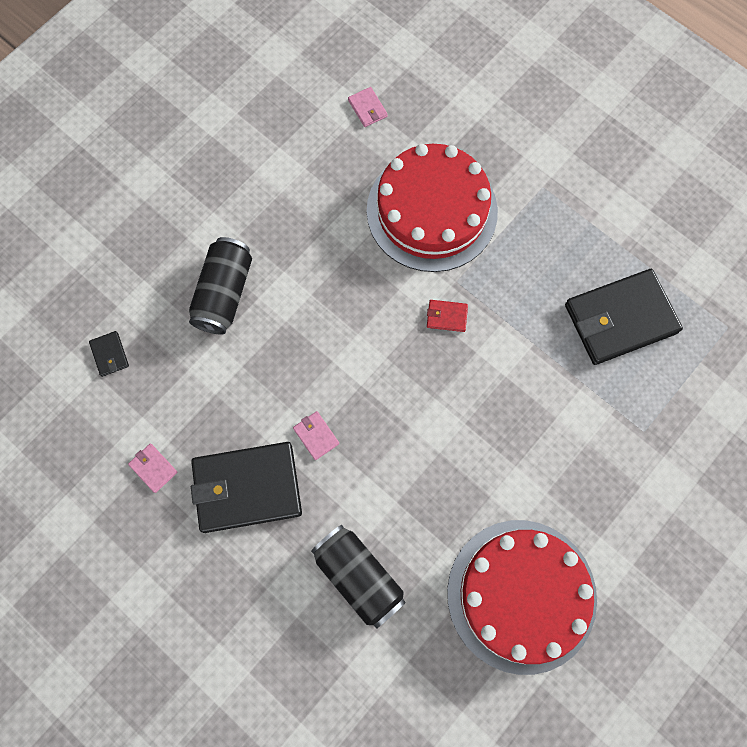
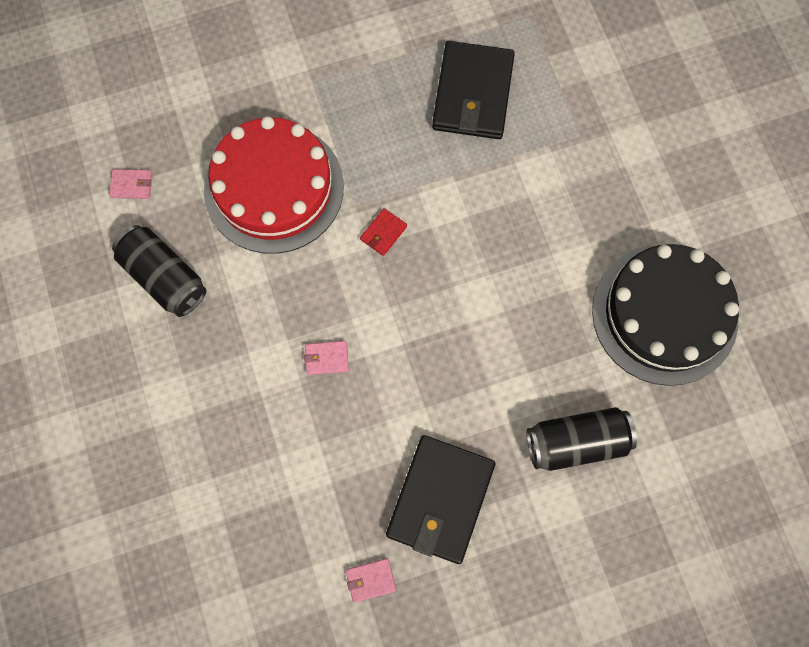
camera: 60 degrees left, 0 degrees up
black wallet [89,331,129,377] -> none
black can [189,237,252,335] -> black can moved to [112,225,206,317]
pink wallet [293,411,339,460] -> pink wallet moved to [304,341,349,375]
red cake [447,520,597,675] -> black cake [592,244,739,386]

